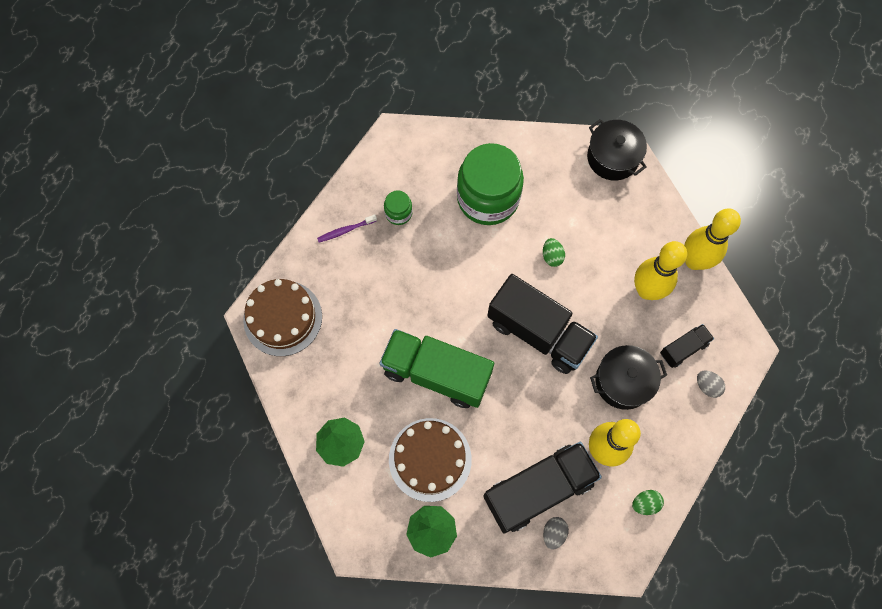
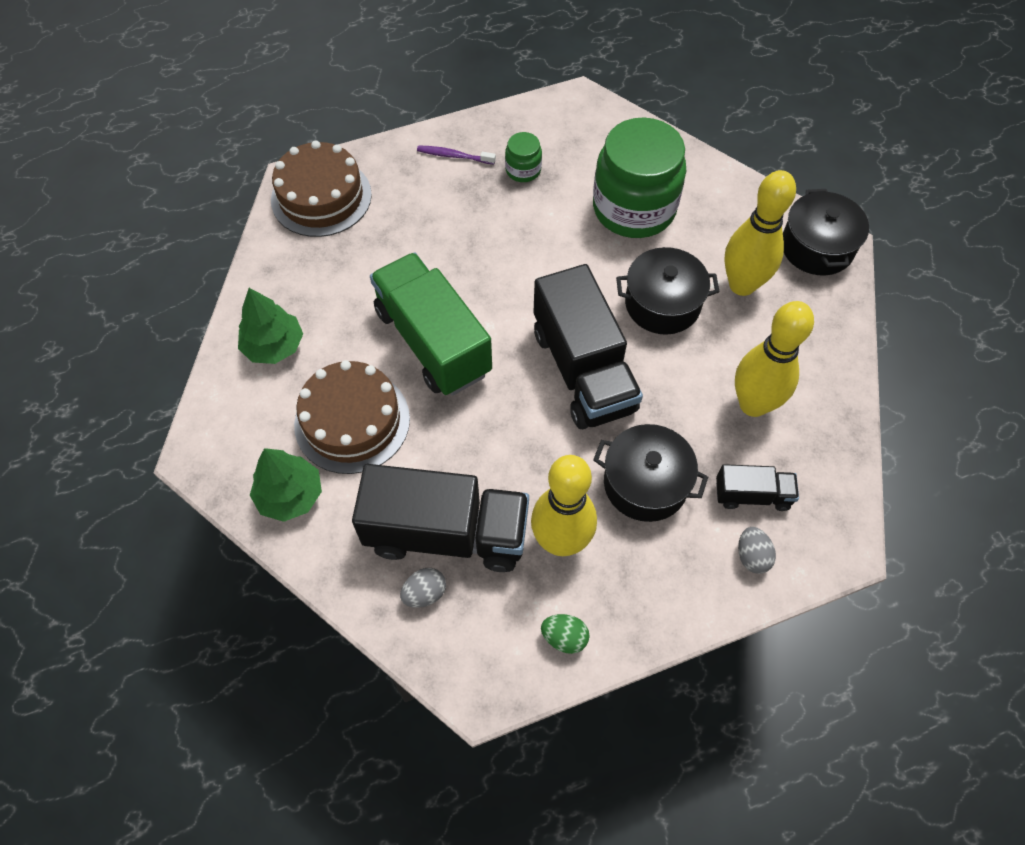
camera: 35 degrees right, 10 degrees down
green egg [543,238,565,267] -> black pot [616,247,719,335]
yellow bowling pin [684,208,741,270] -> yellow bowling pin moved to [724,170,796,296]

